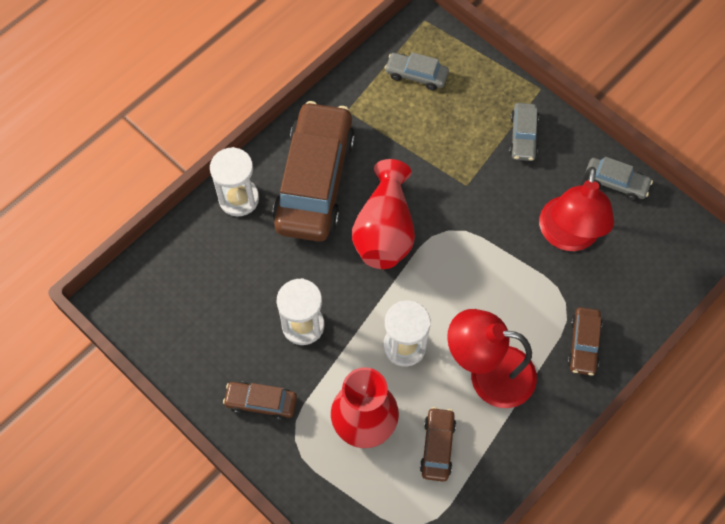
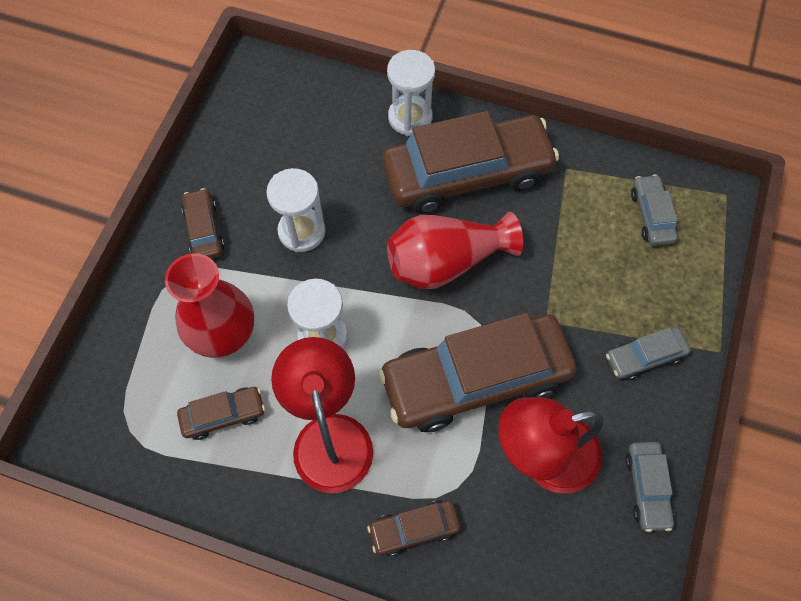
camera: 65 degrees right, 0 degrees up
none -> brown car [378,313,576,432]

